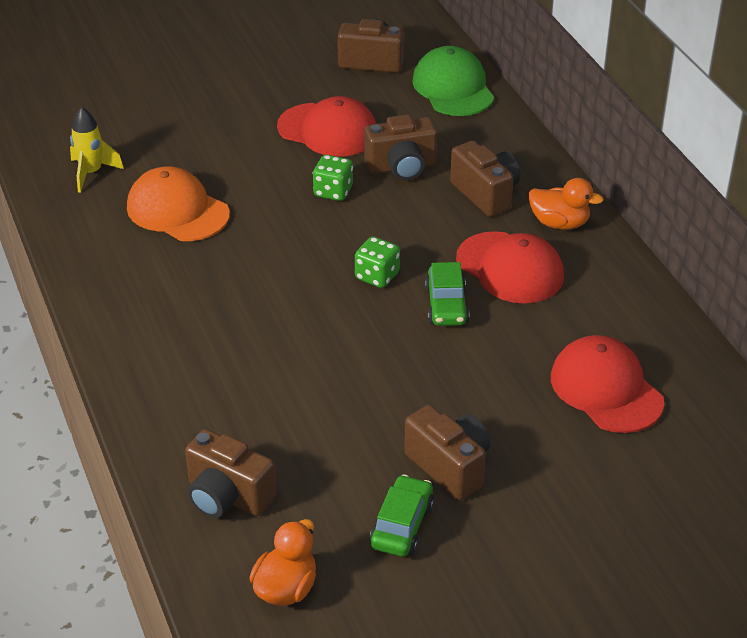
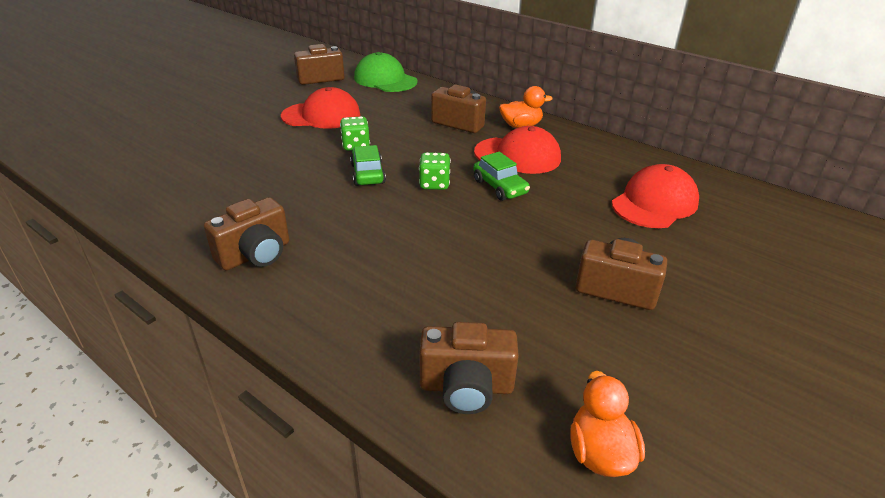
camera: 30 degrees left, 5 degrees down
yellow rocket [70,107,124,193] -> none
orange cap [127,166,230,241] -> none
brown camera [364,115,437,180] -> brown camera moved to [204,197,289,270]
green car [369,474,434,557] -> green car moved to [350,145,386,186]
red cap [551,335,664,433] -> red cap turned 105 degrees clockwise [612,164,699,228]

